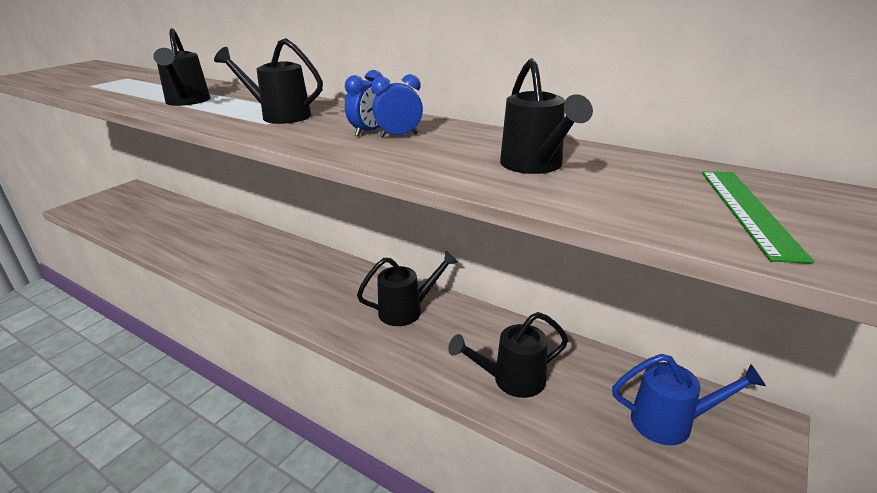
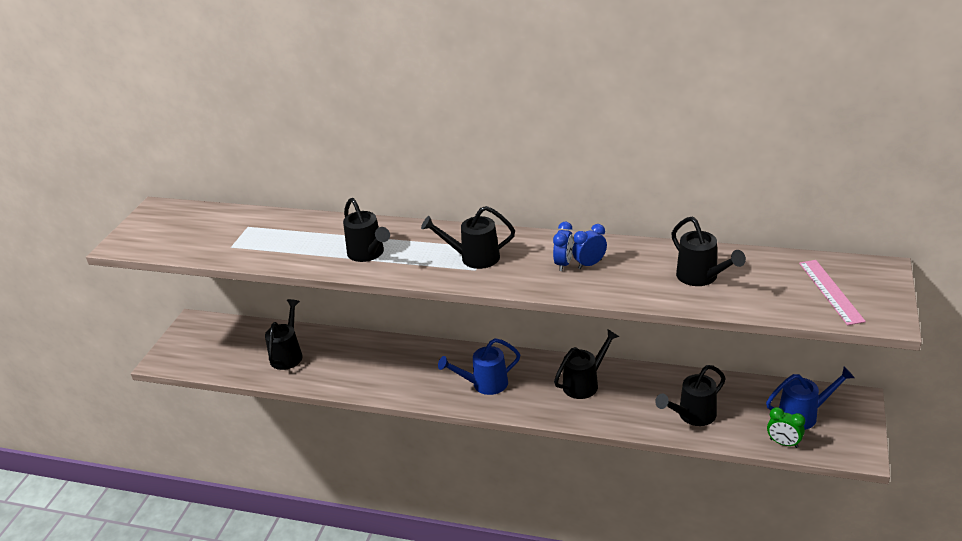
camera: 15 degrees left, 5 degrees up
green ruler [702,171,814,264] -> pink ruler [799,260,866,325]
none -> black watering can [265,299,303,370]
none -> blue watering can [438,338,520,395]
none -> green clock [767,407,805,448]

